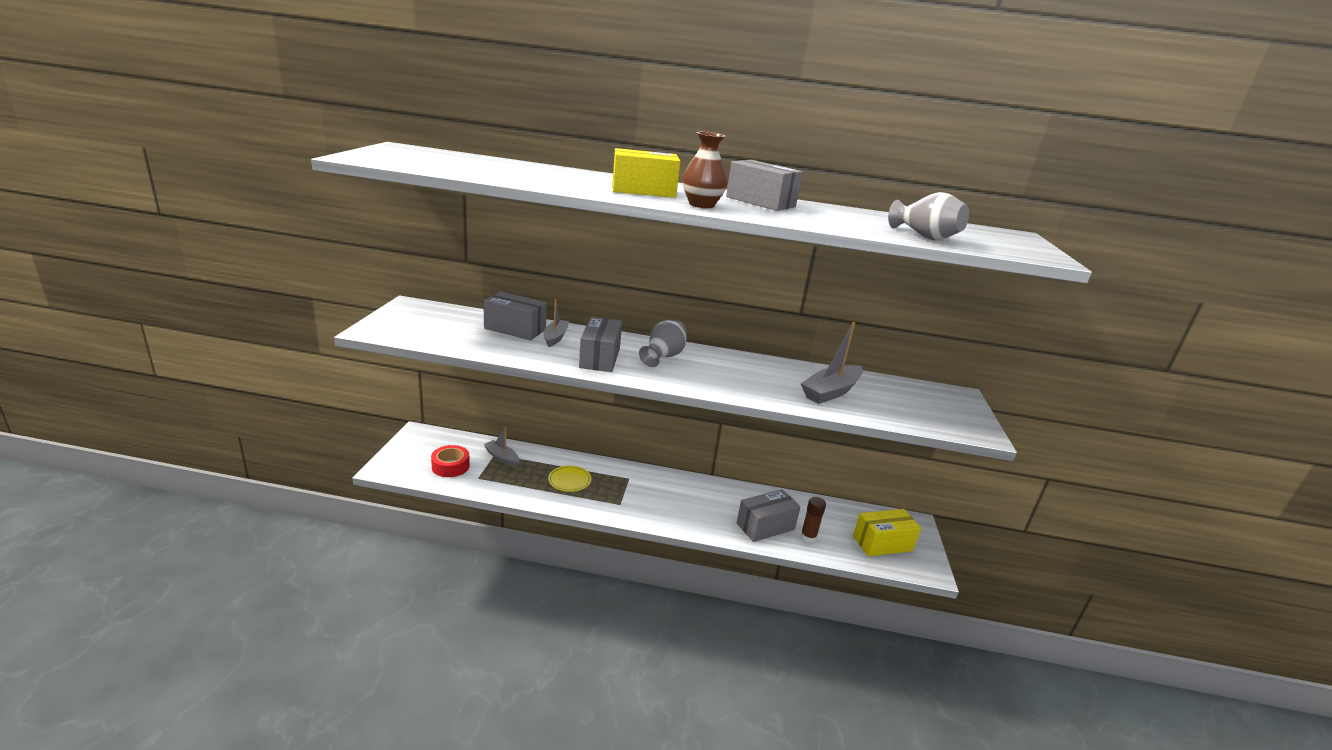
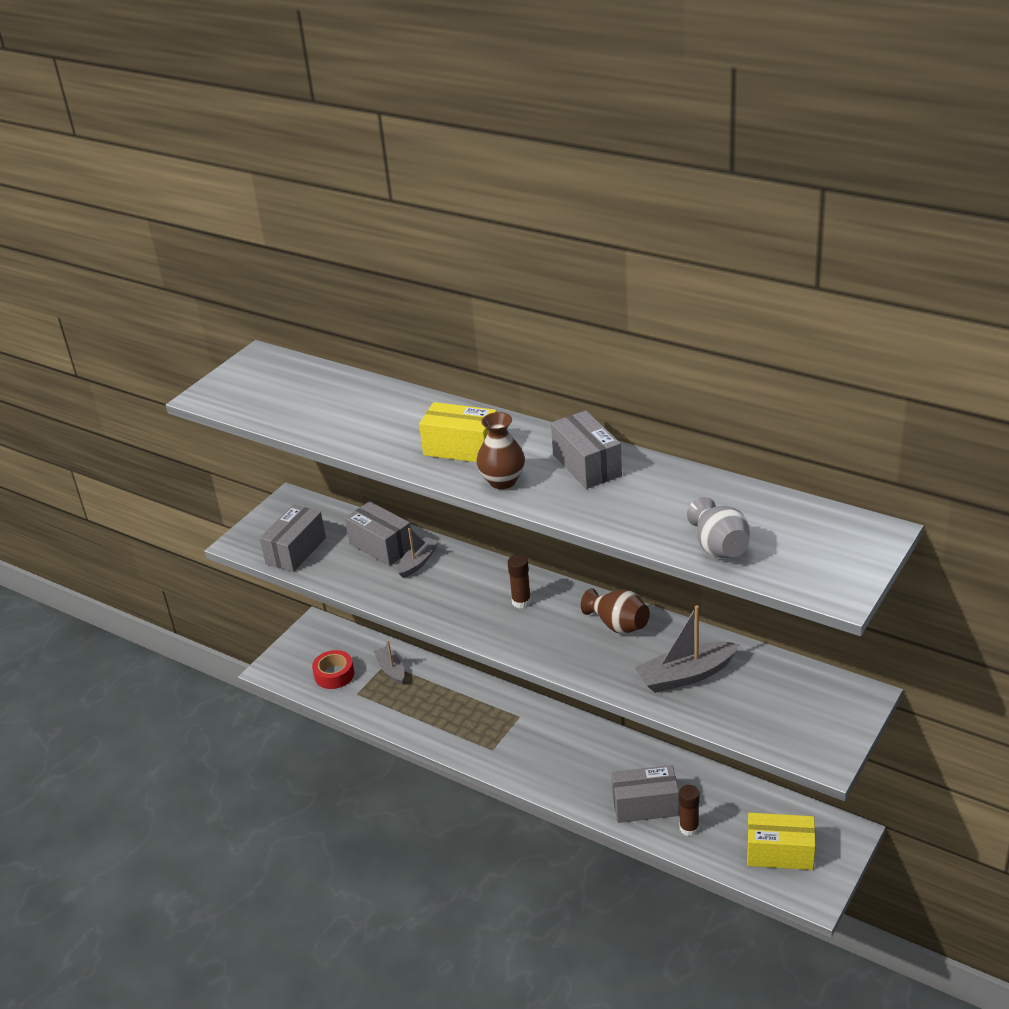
camera: 30 degrees right, 10 degrees up
yellow plate [548,466,591,492] -> none
grey box [579,317,622,372] -> grey box moved to [260,505,326,572]
grey vase [639,320,687,367] -> brown glue stick [508,555,531,608]
none -> brown vase [581,588,650,634]

